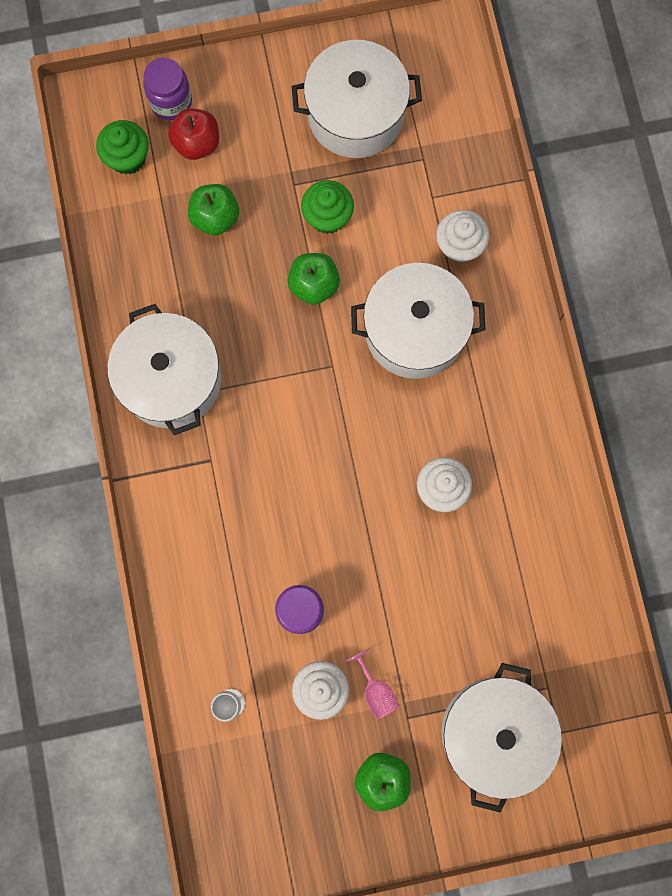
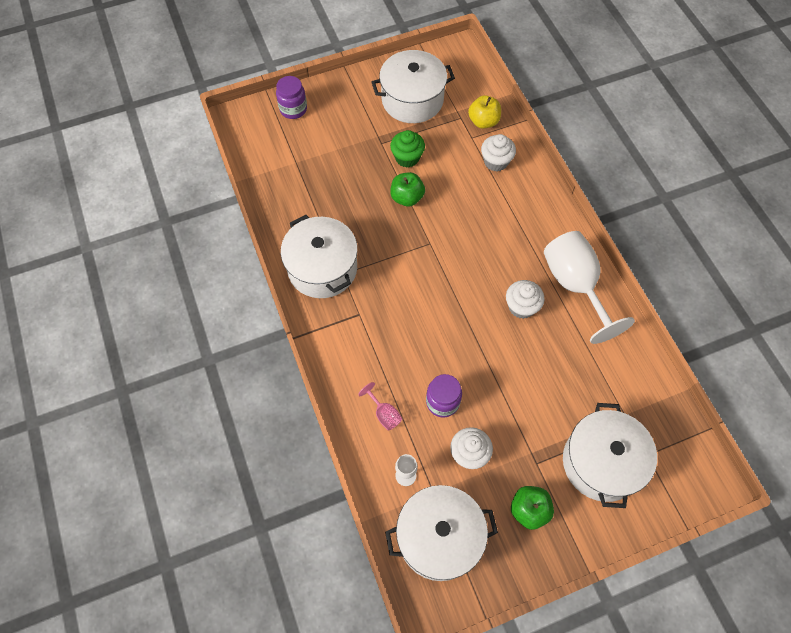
camera: 10 degrees left, 15 degrees down
green cupcake [96,120,149,174] -> none
red apple [168,108,219,160] -> none
green apple [188,184,239,236] -> none
pink goblet [345,648,399,719] -> pink goblet moved to [358,382,403,431]
white pot [351,263,485,379] -> white pot moved to [385,485,498,581]
none -> yellow apple [468,95,501,129]
none -> white goblet [544,231,635,344]

